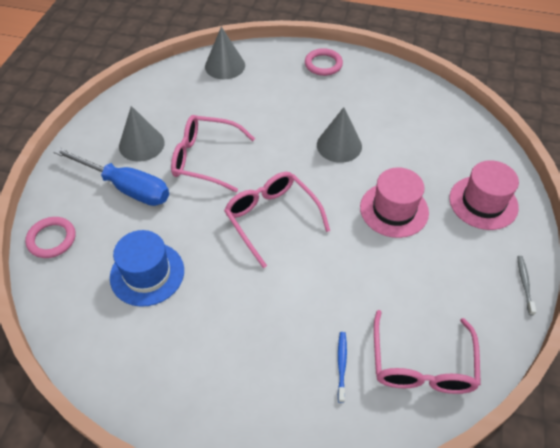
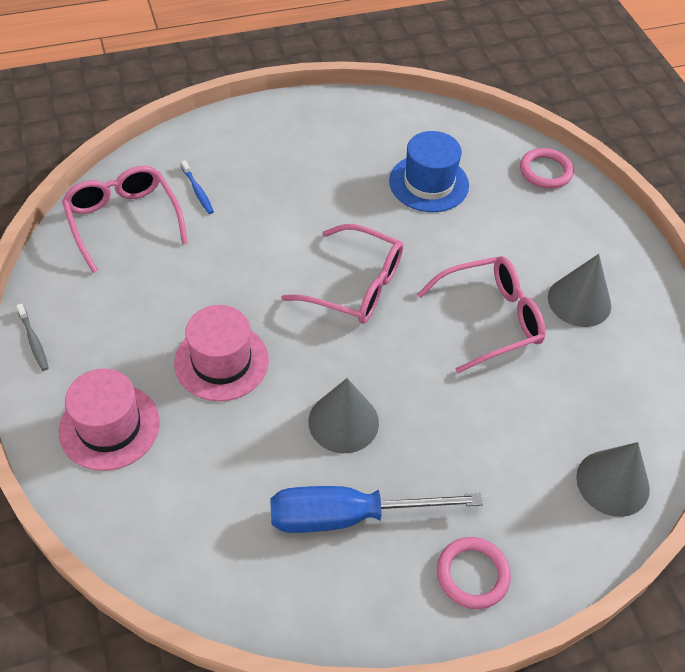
camera: 145 degrees right, 0 degrees up
blue screwdriver [53,147,169,206] -> blue screwdriver moved to [270,486,483,533]

